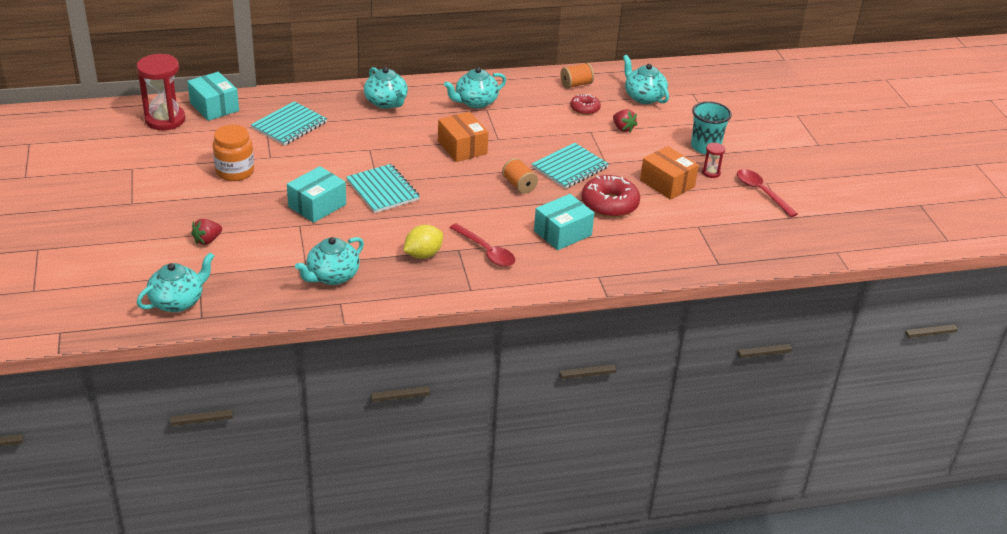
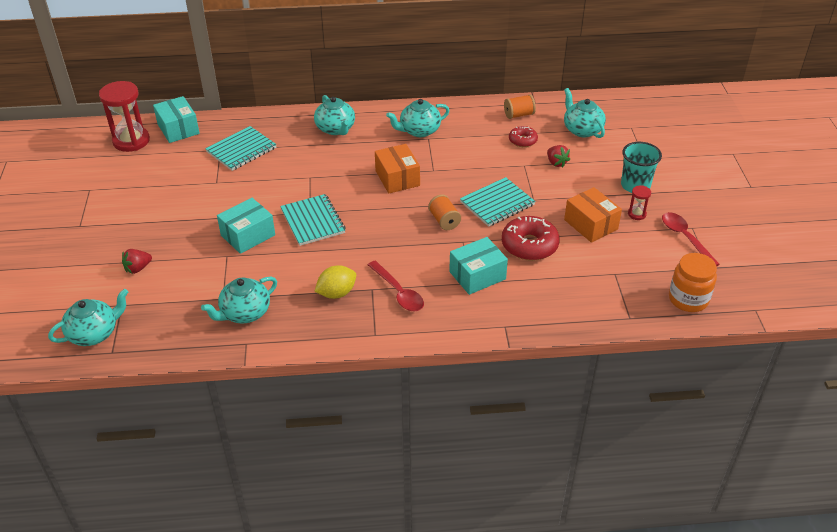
camera: 10 degrees right, 5 degrees up
orange jar [213,125,254,181] -> orange jar moved to [669,253,717,312]

